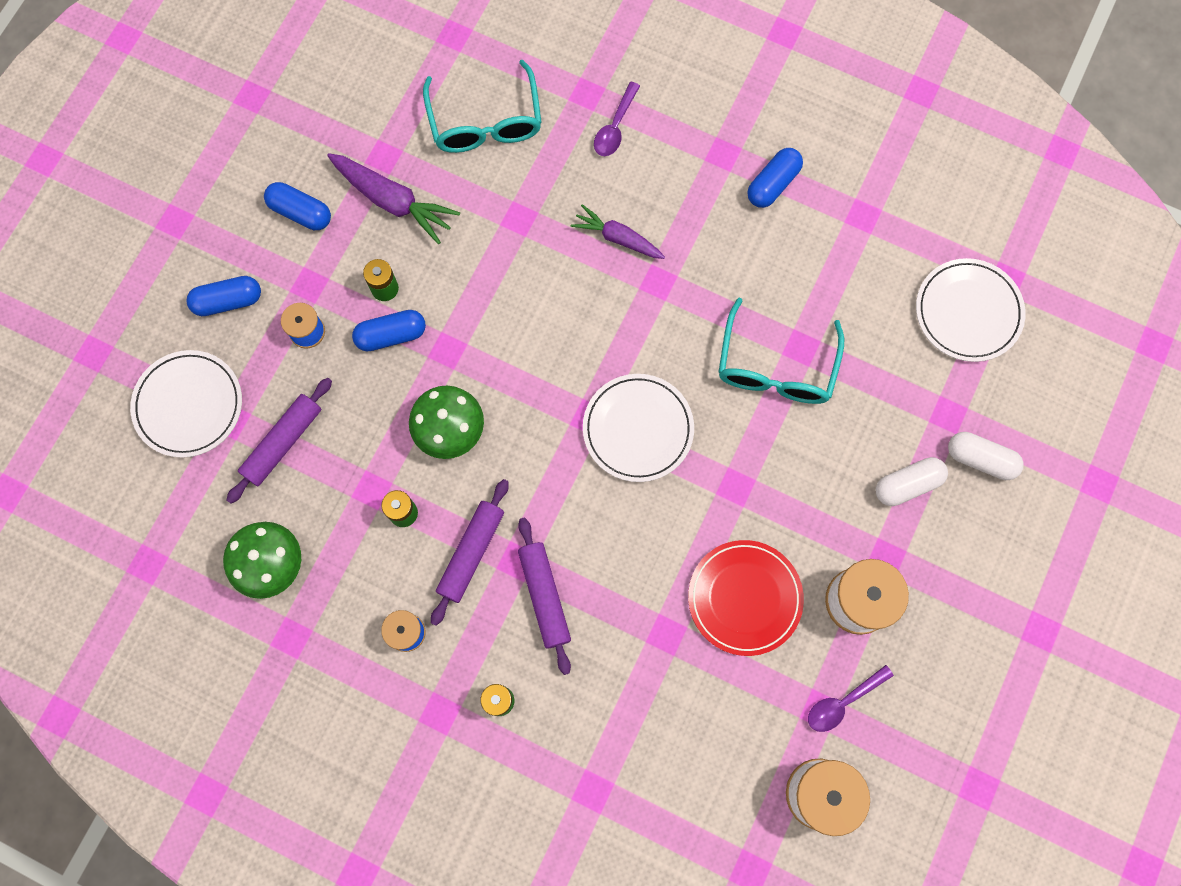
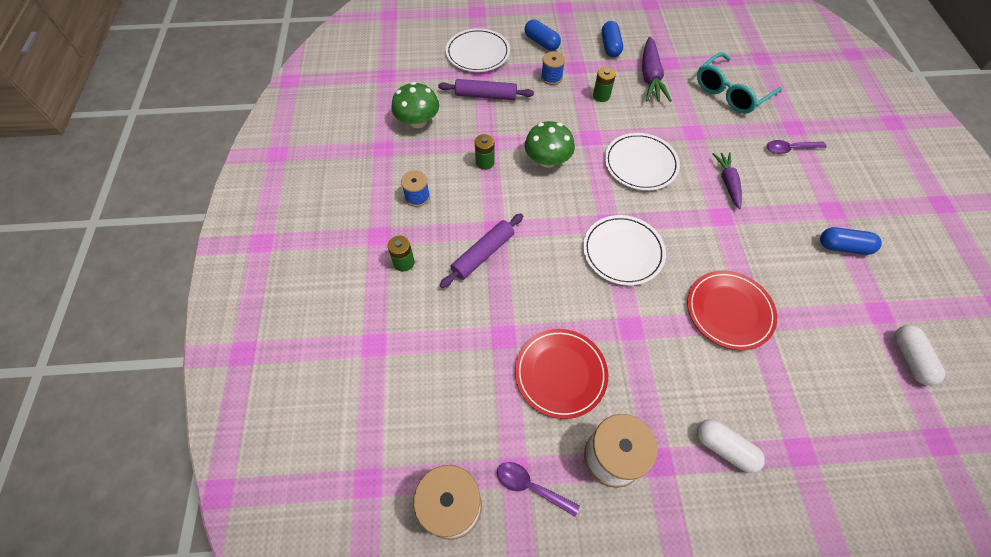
camera: 60 degrees right, 15 degrees down
blue capsule [352,310,426,351] -> none
purple rolling pin [431,479,509,626] -> none
turquoise glasses [719,298,844,404] -> red plate [687,271,777,350]
white plate [916,258,1025,362] -> white plate moved to [605,133,680,191]
white capsule [948,432,1024,480] -> white capsule moved to [894,325,945,386]

